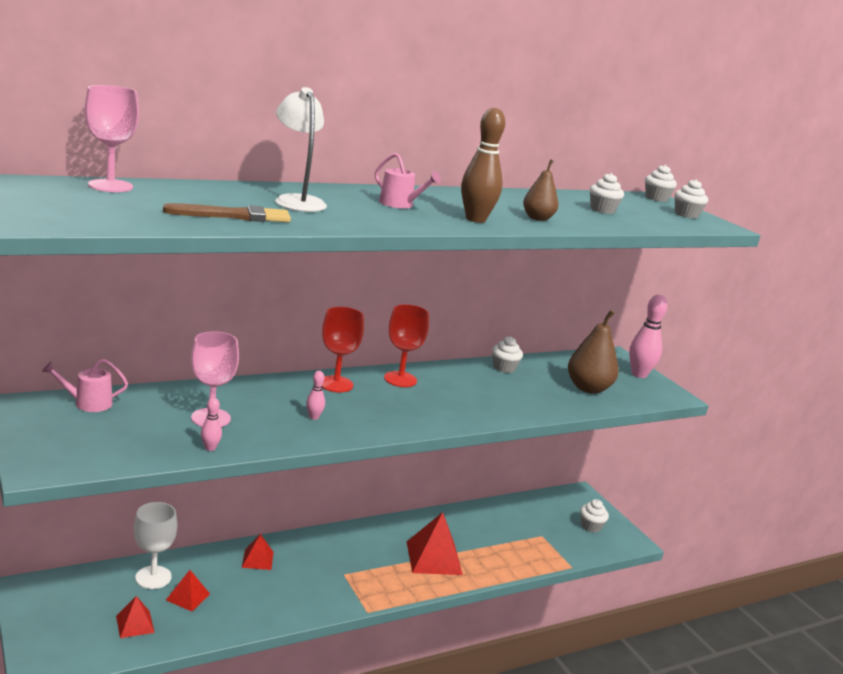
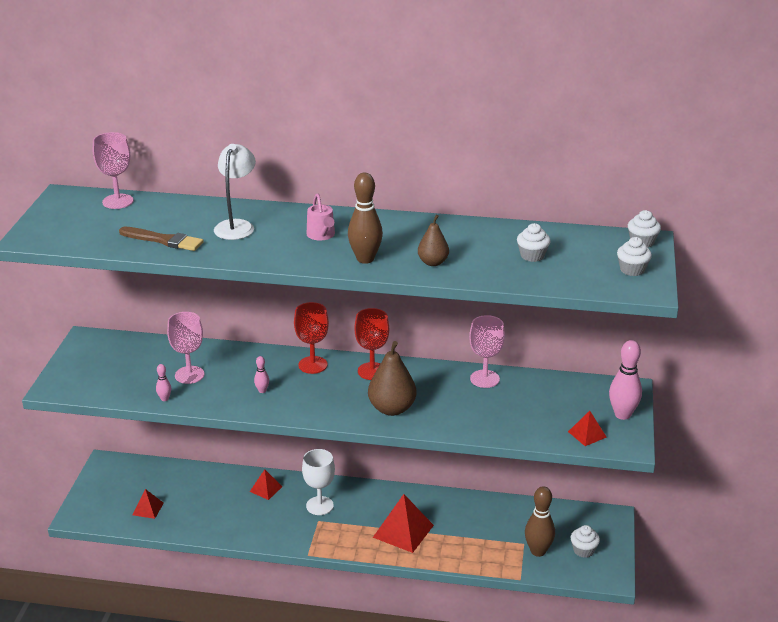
camera: 40 degrees right, 10 degrees up
pink watering can [42,359,128,412] -> none
white goblet [134,502,177,589] -> white goblet moved to [302,449,335,515]
red pyramid [166,570,210,611] -> red pyramid moved to [568,411,607,446]
white cupcake [492,336,523,373] -> pink goblet [469,315,505,388]
brown pear [568,310,619,394] -> brown pear moved to [368,341,416,416]
none -> brown bowling pin [525,486,555,557]

